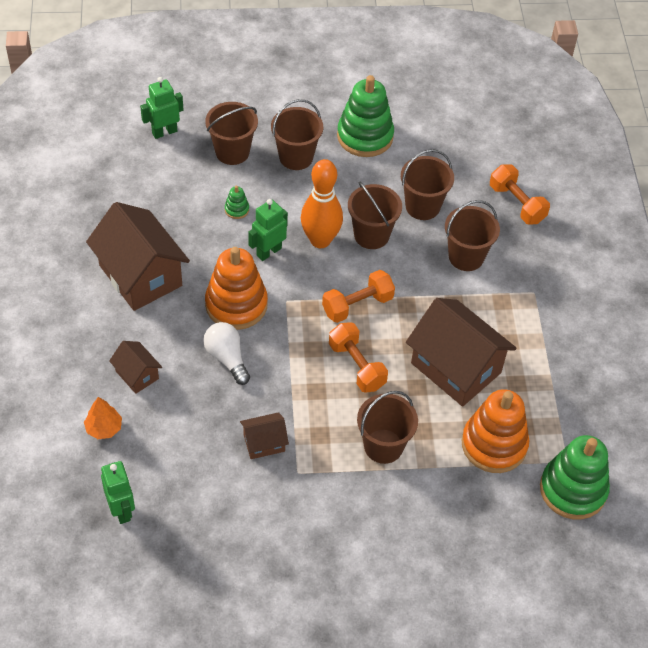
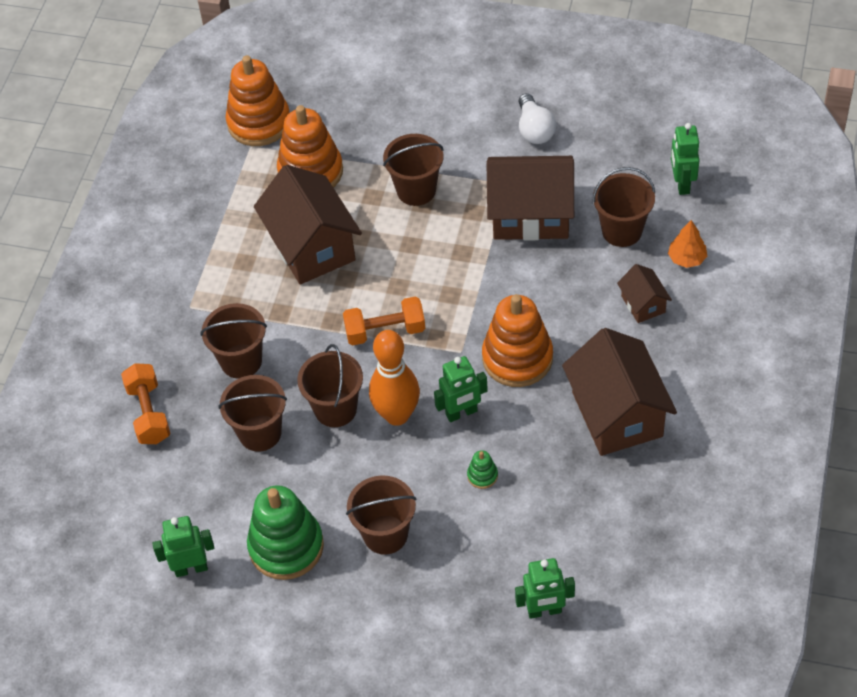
camera: 155 degrees left, 0 degrees up
white light bulb [203,322,250,385] -> white light bulb moved to [518,93,556,144]
brown bucket [205,102,258,165] -> brown bucket moved to [592,167,655,247]
brown house [240,412,289,459] -> brown house [487,156,574,241], size x2.07
orange dumbbell [329,322,388,393] -> none
green stacking toy [540,435,610,519] -> orange stacking toy [225,55,290,146]
none -> green robot [152,516,214,577]

